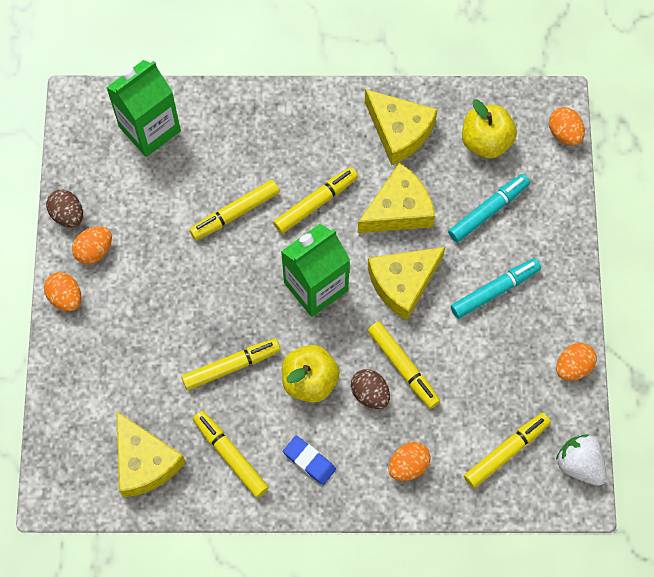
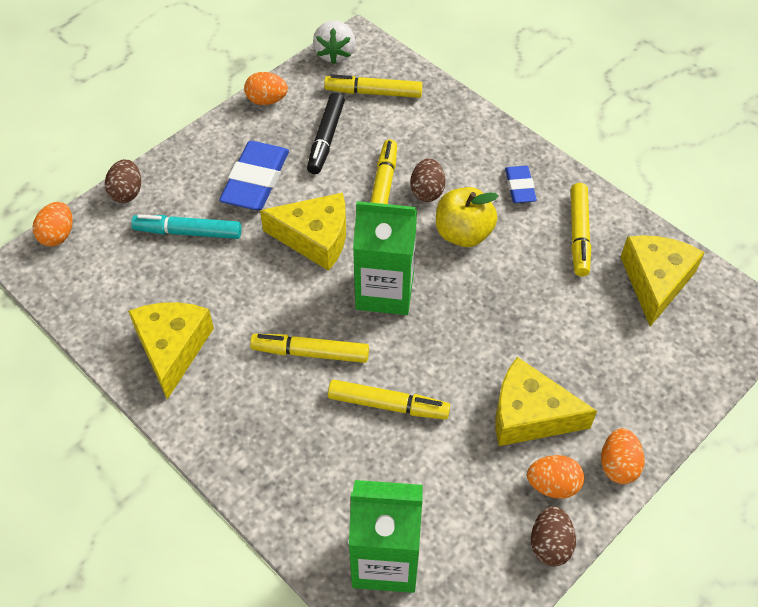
camera: 135 degrees left, 15 degrees down
yellow marker [181,339,281,390] -> none
yellow cheese [358,163,435,233] -> yellow cheese moved to [496,357,597,446]
orange egg [388,442,431,481] -> none
turquoise marker [451,258,541,319] -> blue eraser [219,141,289,210]
yellow apple [462,99,517,159] -> none
none -> brown egg [105,159,141,203]
none -> black marker [307,93,345,174]

